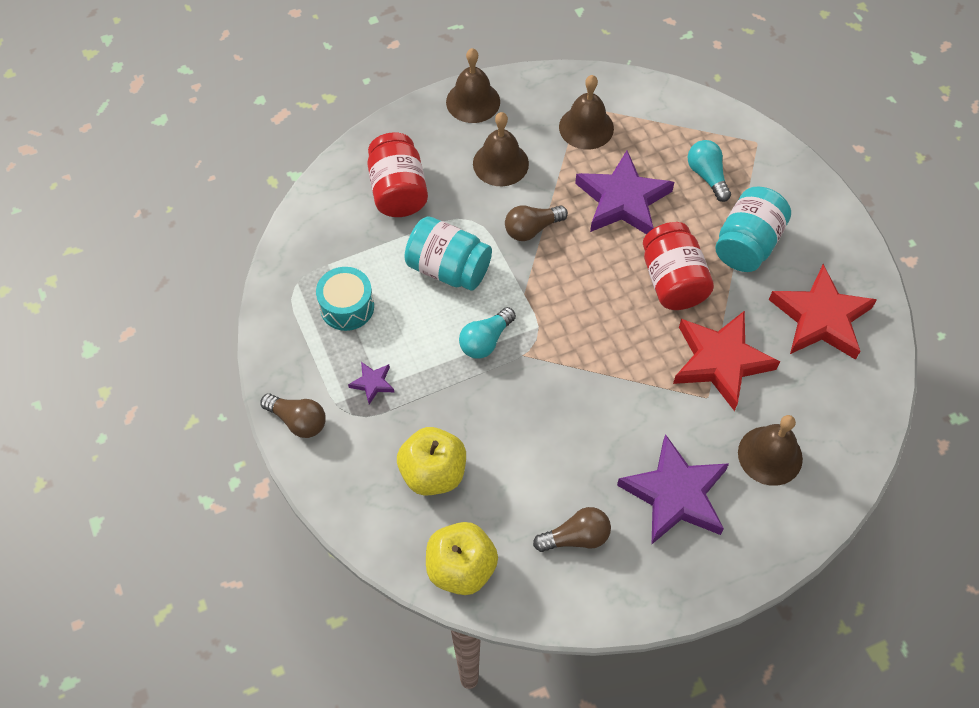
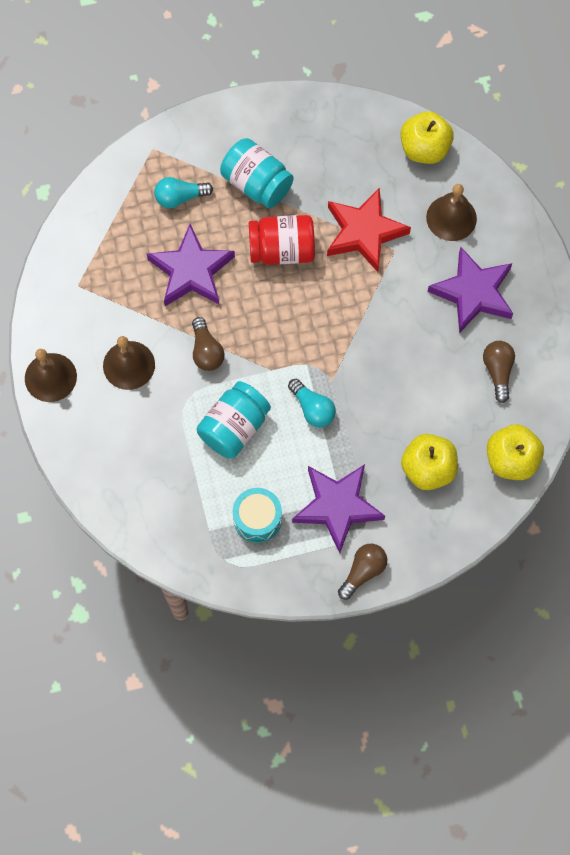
camera: 80 degrees left, 10 degrees up
purple star [348,362,394,405] -> purple star [292,464,385,553], size x2.32
red jar [367,132,428,217] -> none
brown bell [559,75,614,150] -> none
red star [769,264,877,360] -> none
none -> yellow apple [401,111,454,164]

